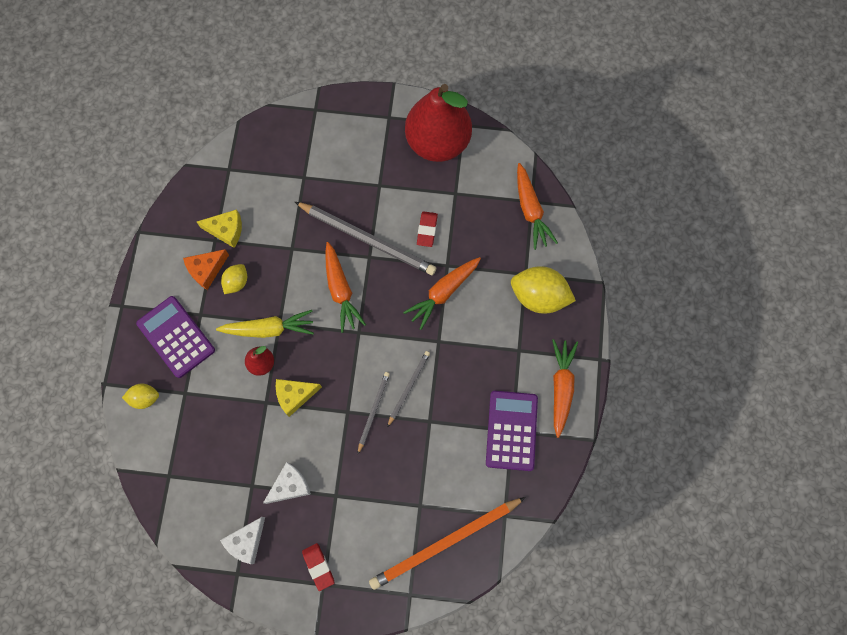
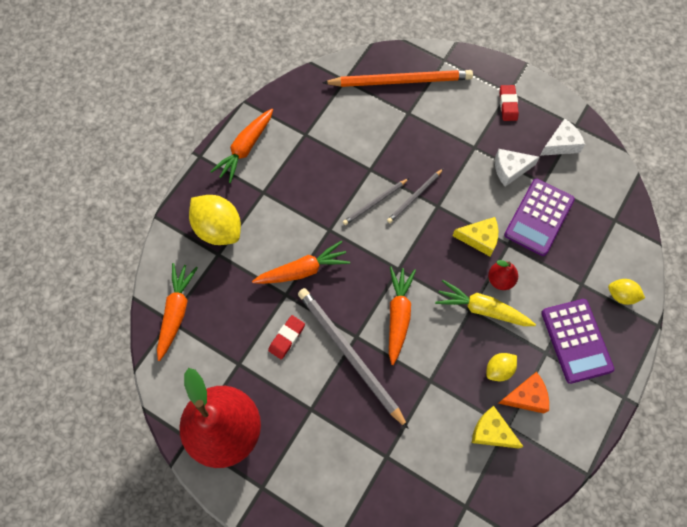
camera: 155 degrees left, 5 degrees down
purple calculator [486,391,538,471] -> purple calculator moved to [504,179,575,256]

